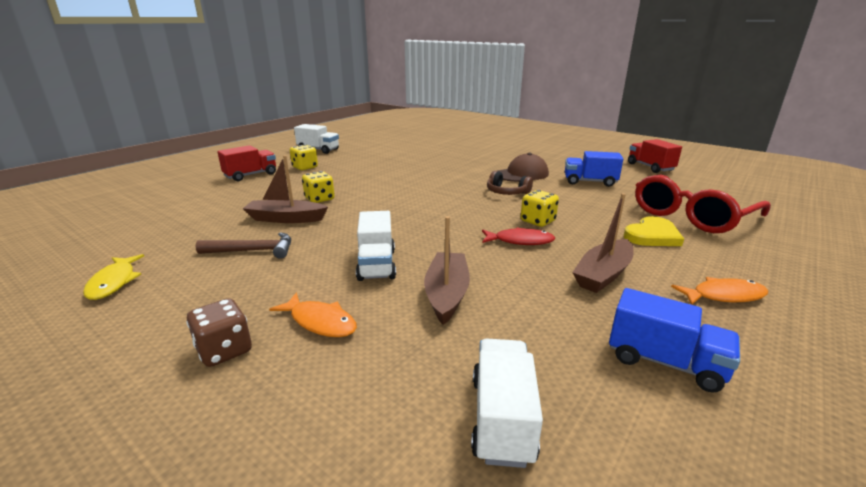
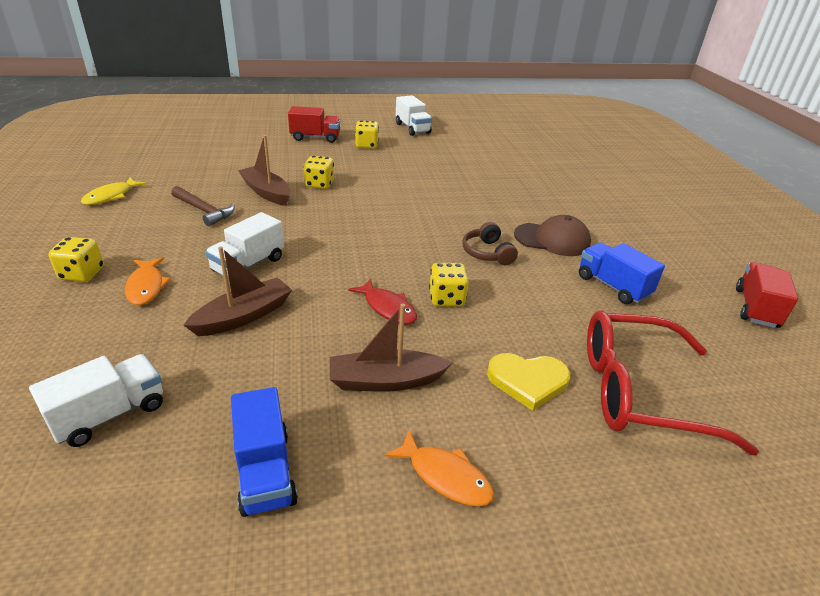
camera: 40 degrees right, 10 degrees up
brown dice [186,298,252,367] -> yellow dice [48,237,104,282]

